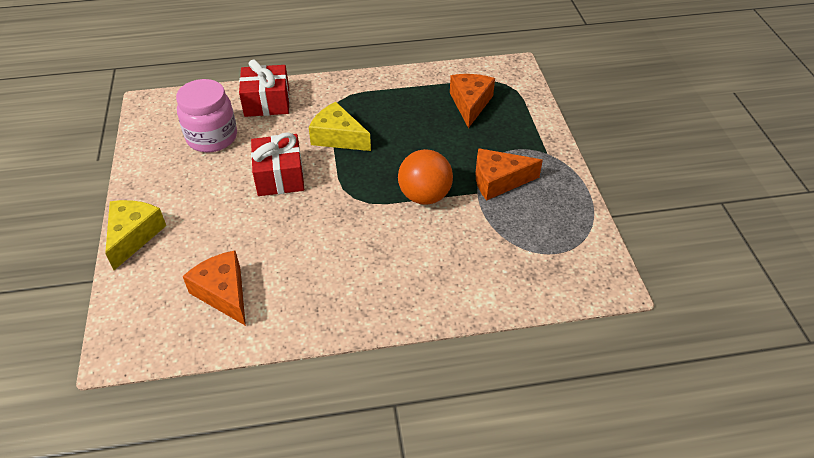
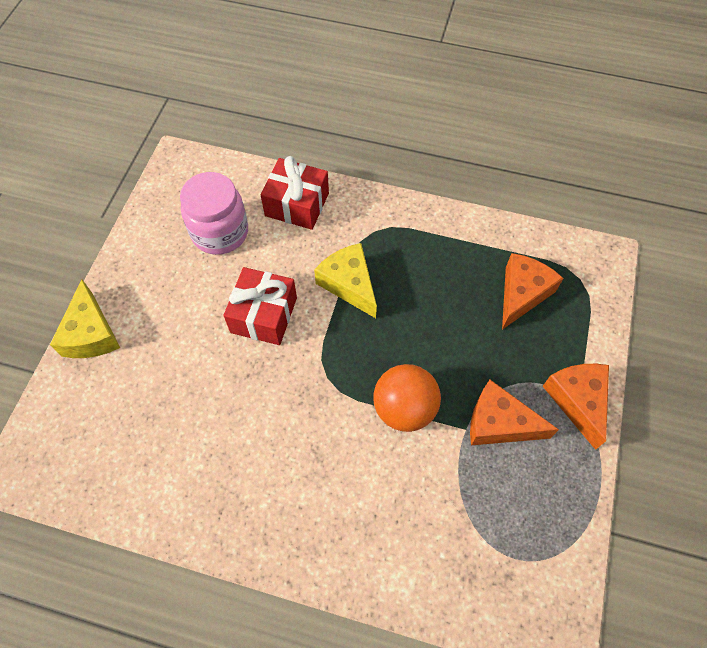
camera: 25 degrees right, 15 degrees up
yellow cheese [105,200,166,270] -> yellow cheese turned 135 degrees clockwise [50,279,120,358]
orange cheese [183,250,246,326] -> orange cheese moved to [543,364,609,450]

